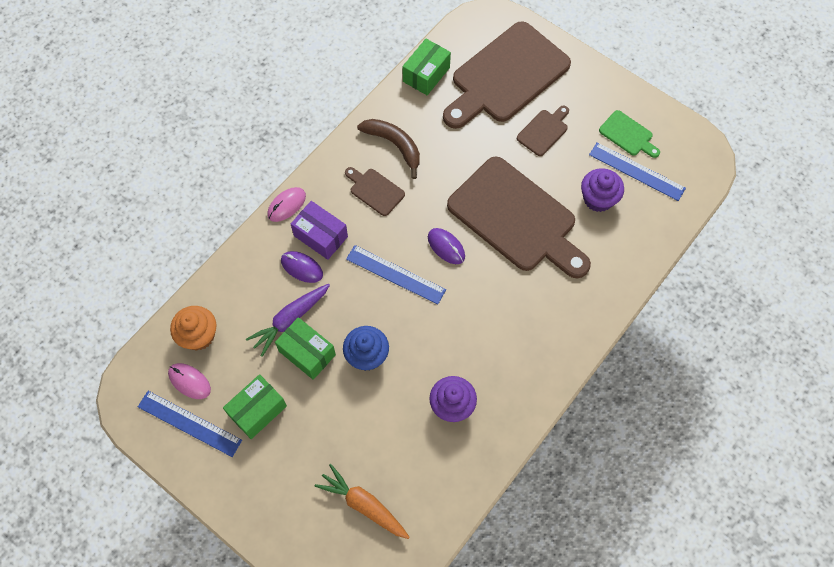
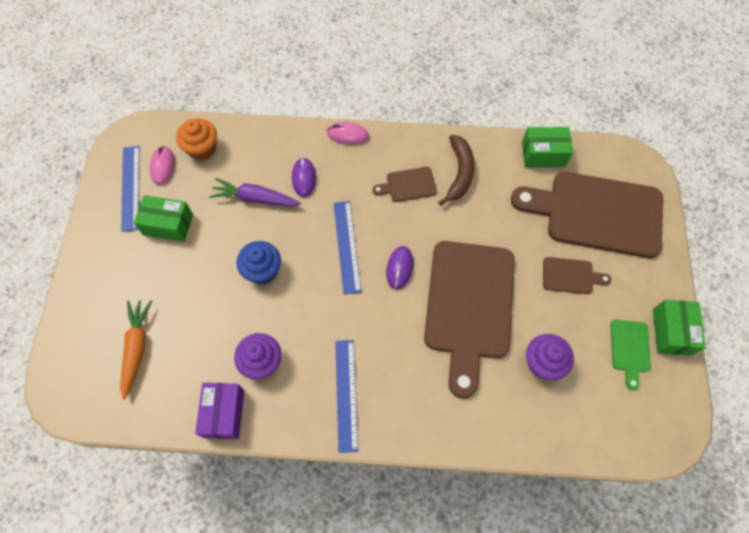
camera: 55 degrees right, 0 degrees up
green box [275,317,336,380] -> green box moved to [653,300,706,356]
purple box [291,201,348,260] -> purple box moved to [195,383,244,439]
brown cutting board [345,167,405,216] -> brown cutting board turned 105 degrees counterclockwise [372,167,437,202]
blue ruler [589,142,686,201] -> blue ruler moved to [335,340,358,453]

